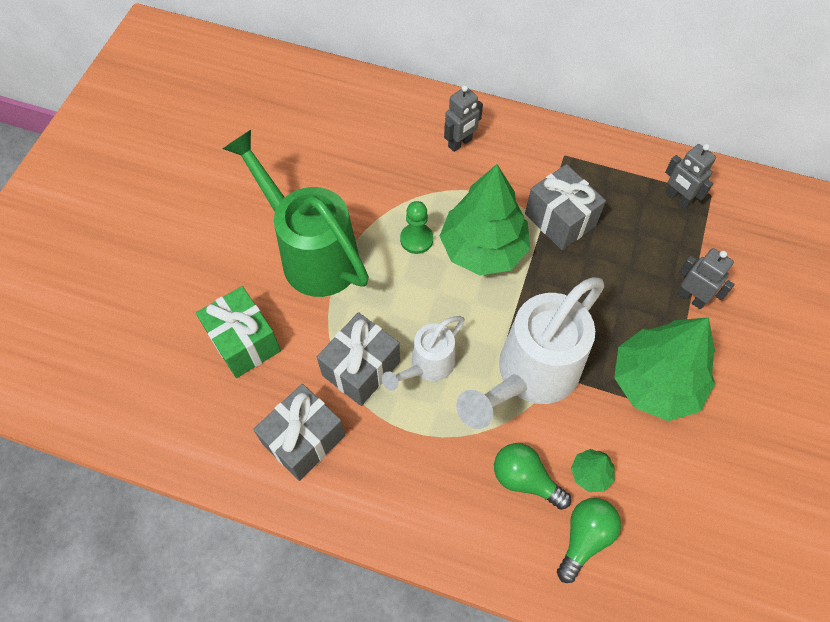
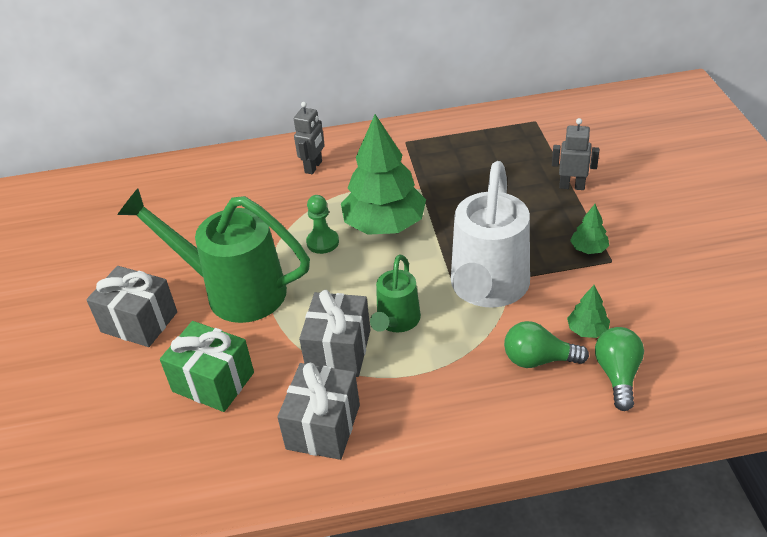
camera: 25 degrees left, 20 degrees down
white watering can [382,316,465,391] -> green watering can [370,254,421,333]
grey gift [525,164,606,250] -> grey gift moved to [86,266,177,347]
green tree [614,317,715,421] -> green tree [570,204,609,254], size x0.43
grey robot [665,144,716,209] -> none

